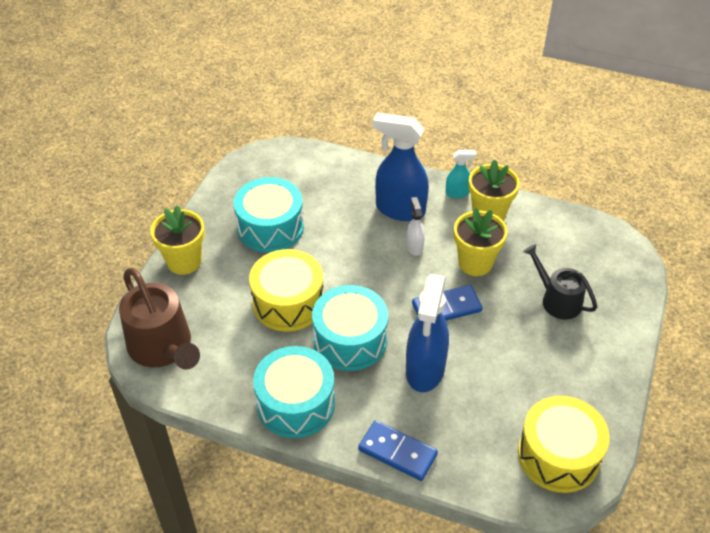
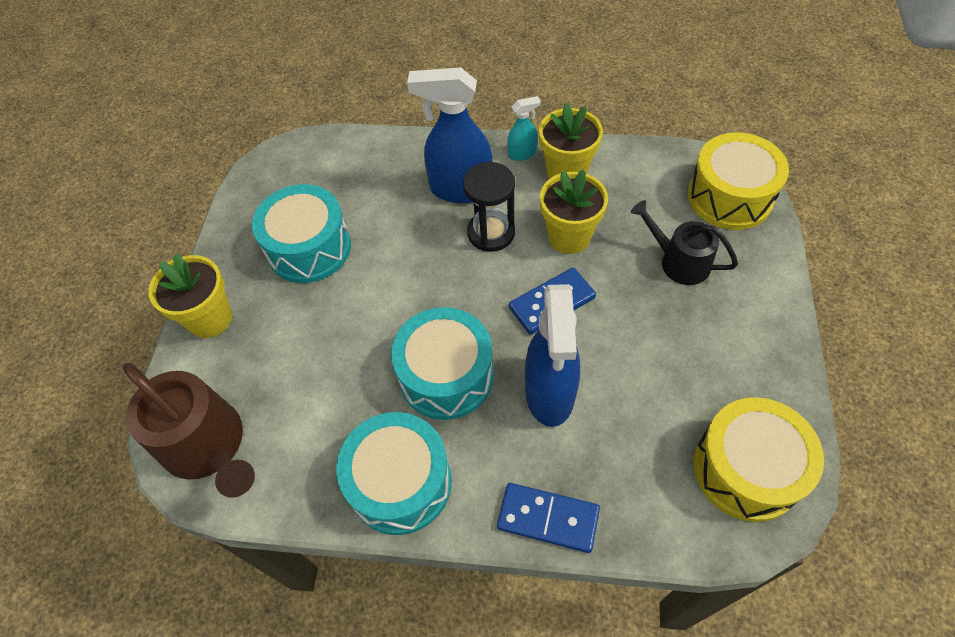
camera: 10 degrees left, 10 degrees up
yellow drum [249,249,323,331] -> yellow drum moved to [688,132,789,230]
white spray bottle [406,197,425,256] -> black hourglass [463,162,515,252]

